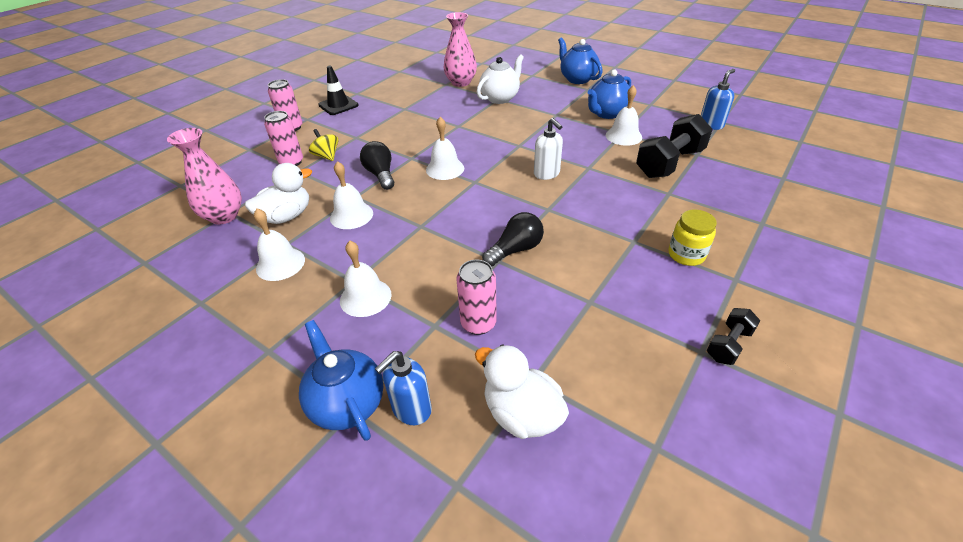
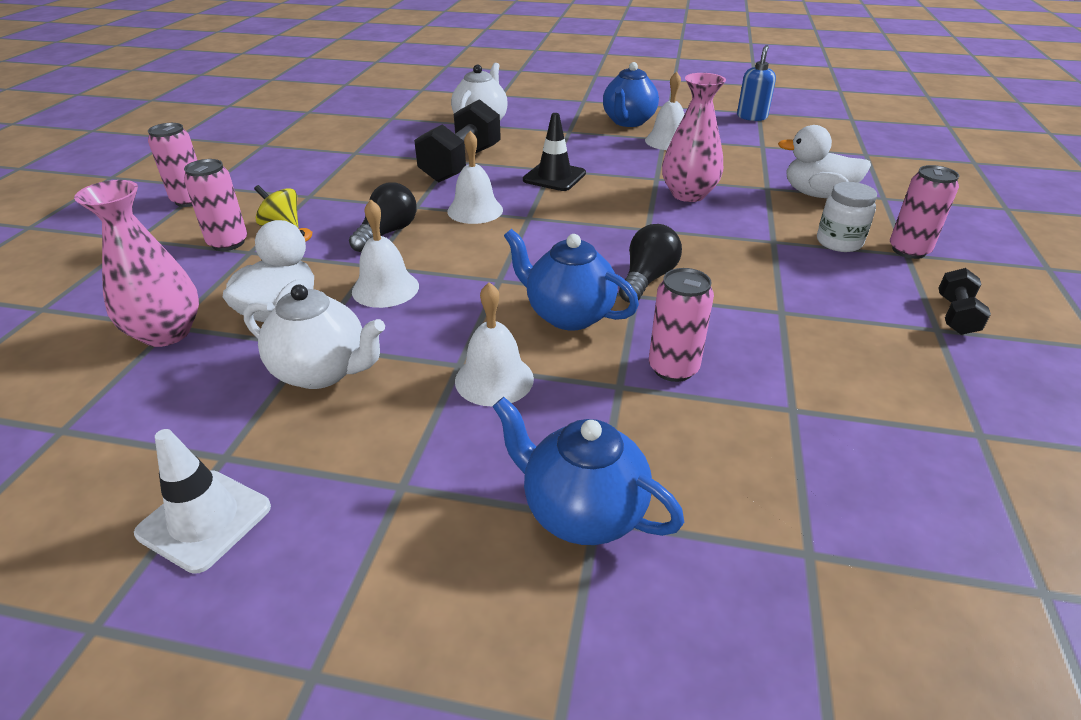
camera: 25 degrees left, 5 degrees down
white bell [254,208,305,281] -> white teapot [244,284,385,389]
black traffic cone [318,66,359,115] -> black traffic cone moved to [523,113,586,191]
black light bulb [360,141,394,190] -> black light bulb turned 75 degrees clockwise [349,182,417,252]
blue soap dispenser [375,351,432,425] -> none
pink vase [443,12,477,87] -> pink vase moved to [662,73,726,202]
white duck [475,344,569,439] -> white duck moved to [778,125,871,198]
white soap dispenser [534,118,563,180] -> none
blue teapot [558,37,603,84] -> blue teapot moved to [504,229,639,331]
black dumbbell [636,114,713,178] -> black dumbbell moved to [414,99,501,182]
yellow jar [668,210,717,266] -> white jar [817,182,877,252]
none -> white traffic cone [134,429,271,574]
none -> pink can [890,165,959,259]

